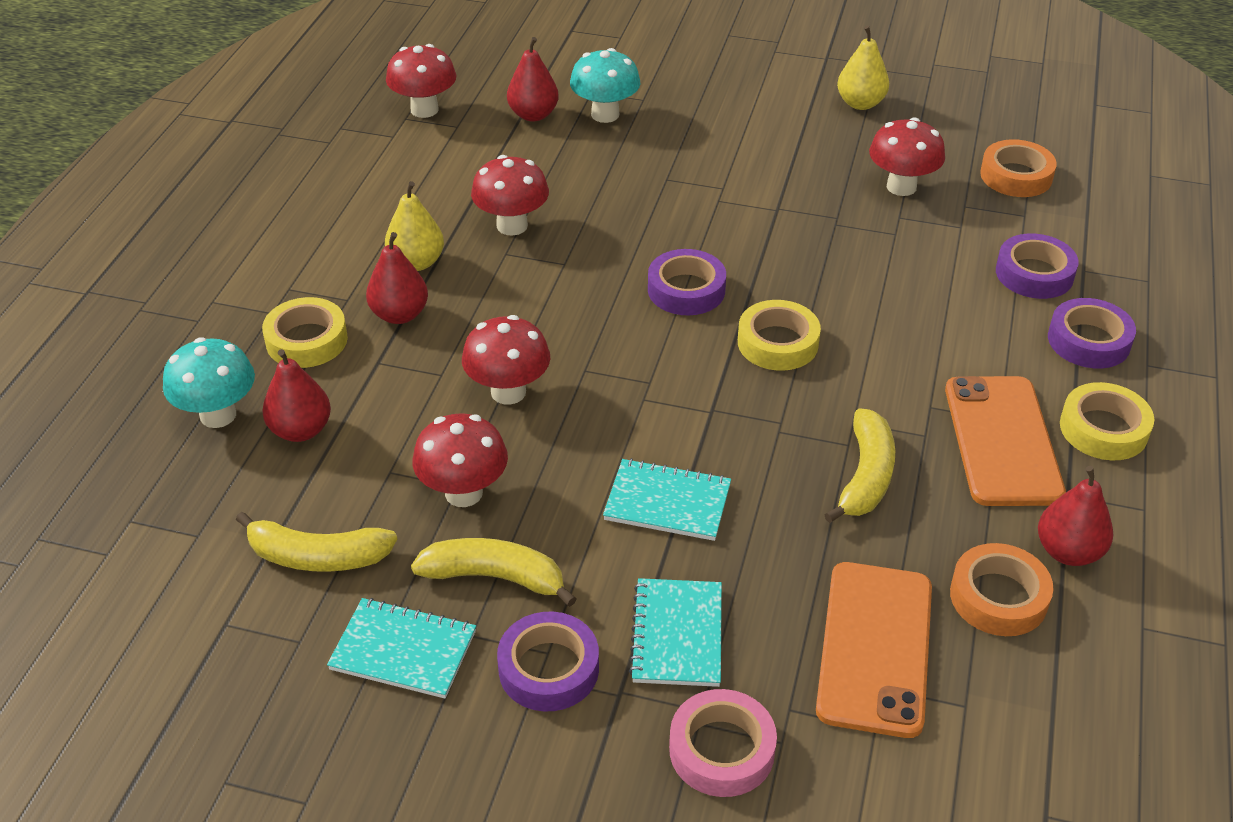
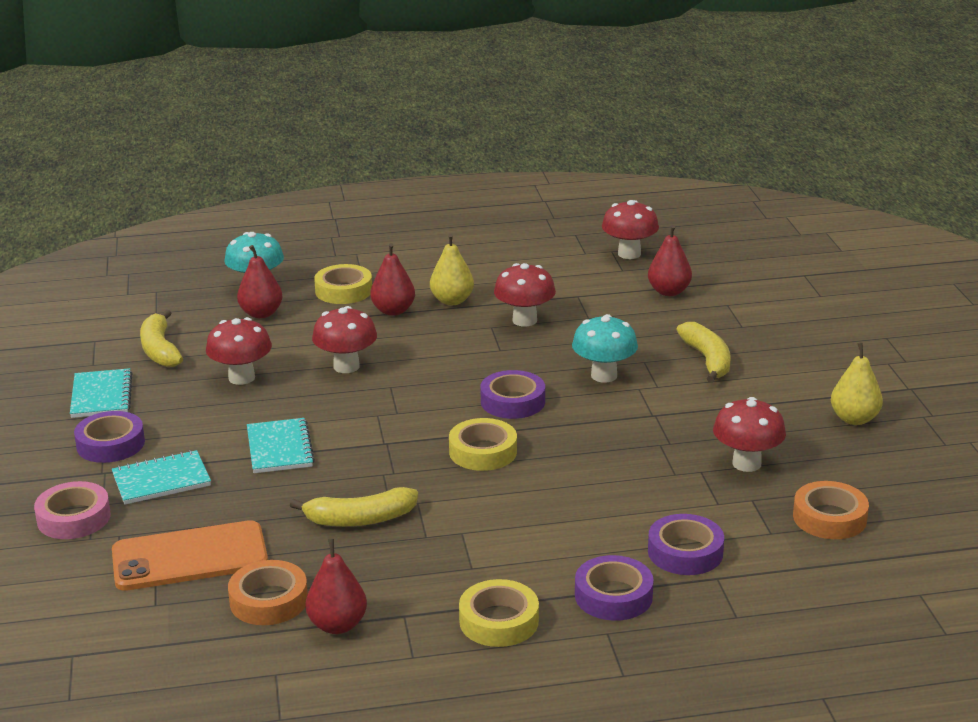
camera: 65 degrees right, 15 degrees down
yellow banana [411,538,577,607] -> yellow banana moved to [676,322,731,383]
turquoise mushroom [570,48,640,123] -> turquoise mushroom moved to [572,314,638,383]
orange phone [945,376,1066,506] -> none

